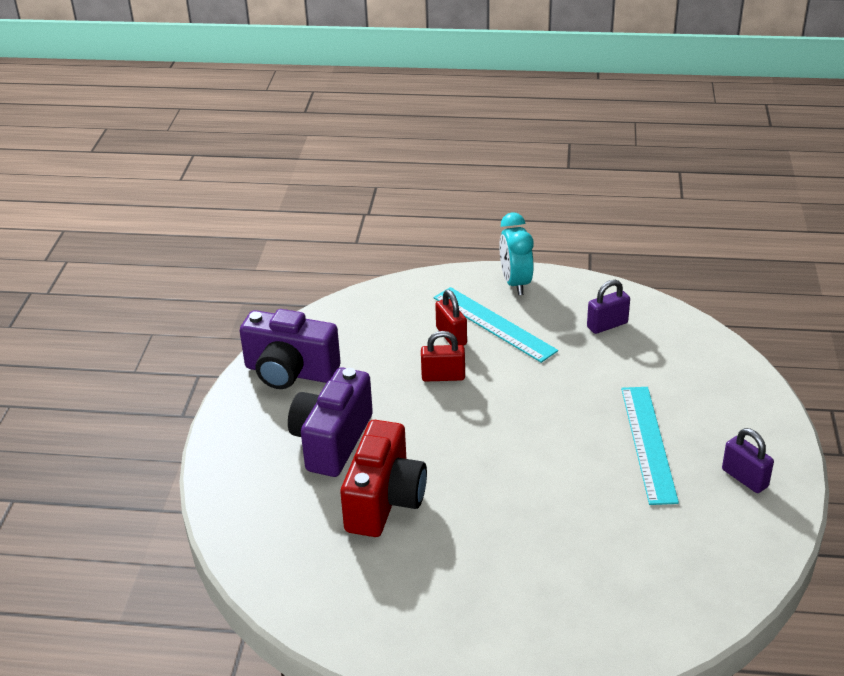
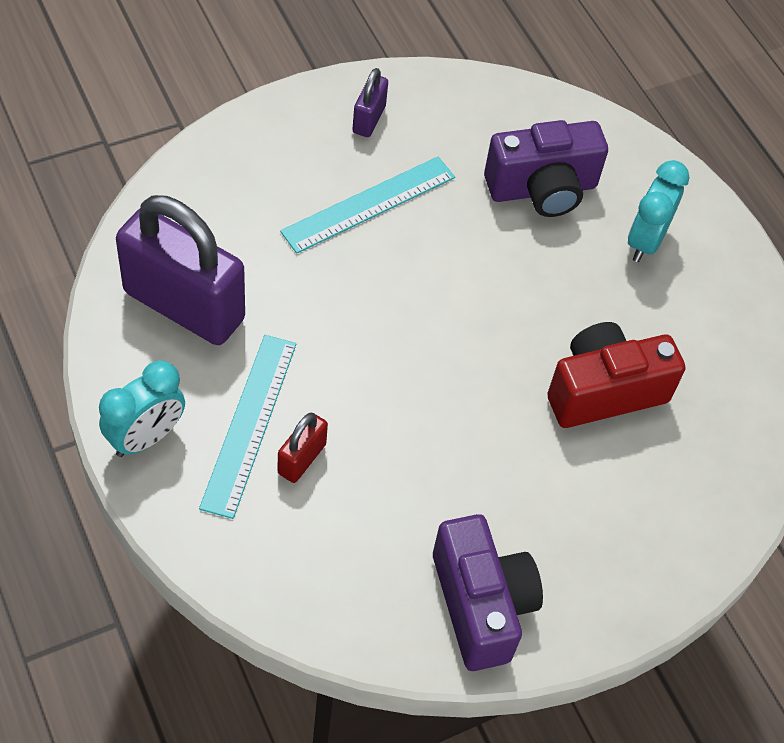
camera: 130 degrees left, 20 degrees up
purple camera [288,368,373,477] -> purple camera moved to [484,120,608,217]
red padlock [421,331,465,382] -> none
purple padlock [587,280,630,334] -> purple padlock [116,195,245,345], size x2.24
none -> turquoise clock [628,160,689,262]

